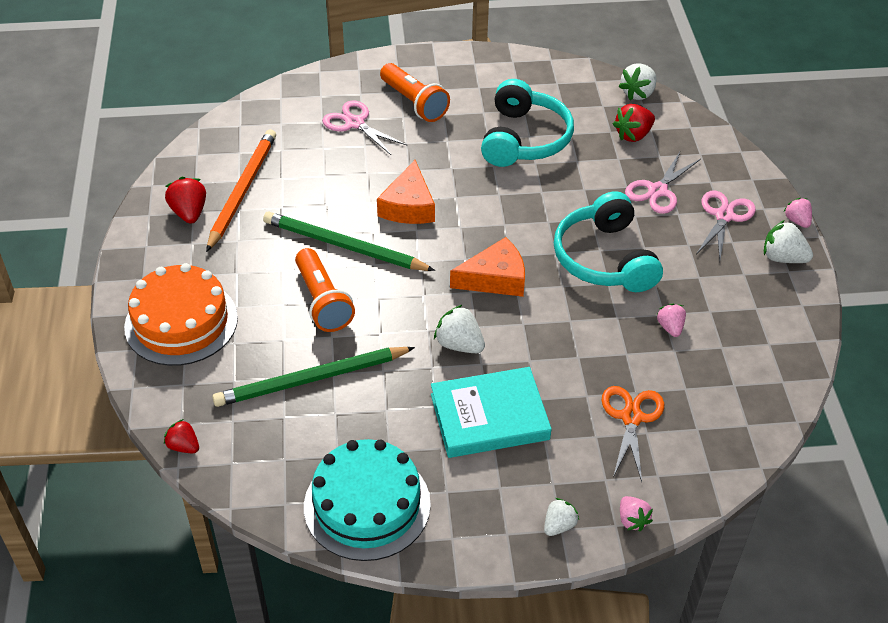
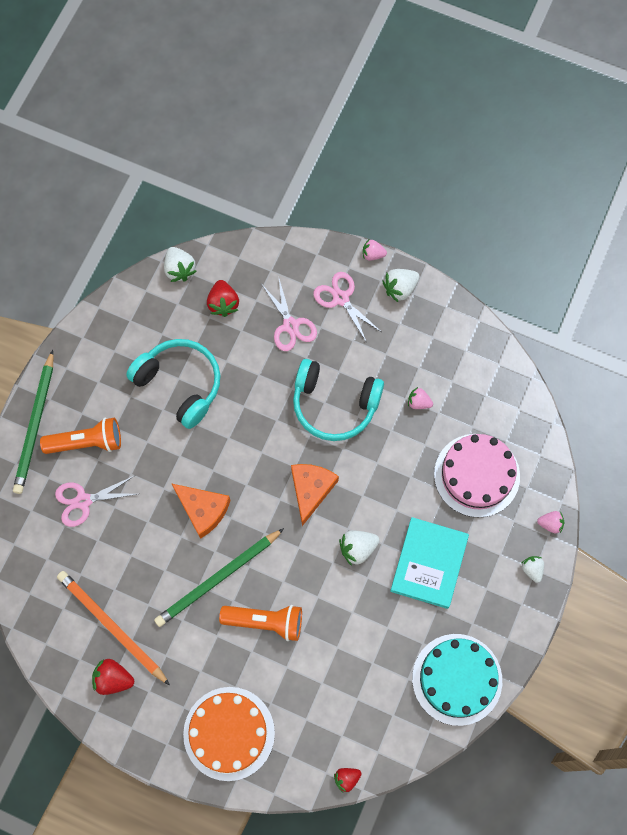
camera: 60 degrees left, 25 degrees up
green pencil [212,347,415,407] -> green pencil moved to [13,350,54,494]
orange scissors [602,386,664,482] -> pink cake [434,434,520,518]

